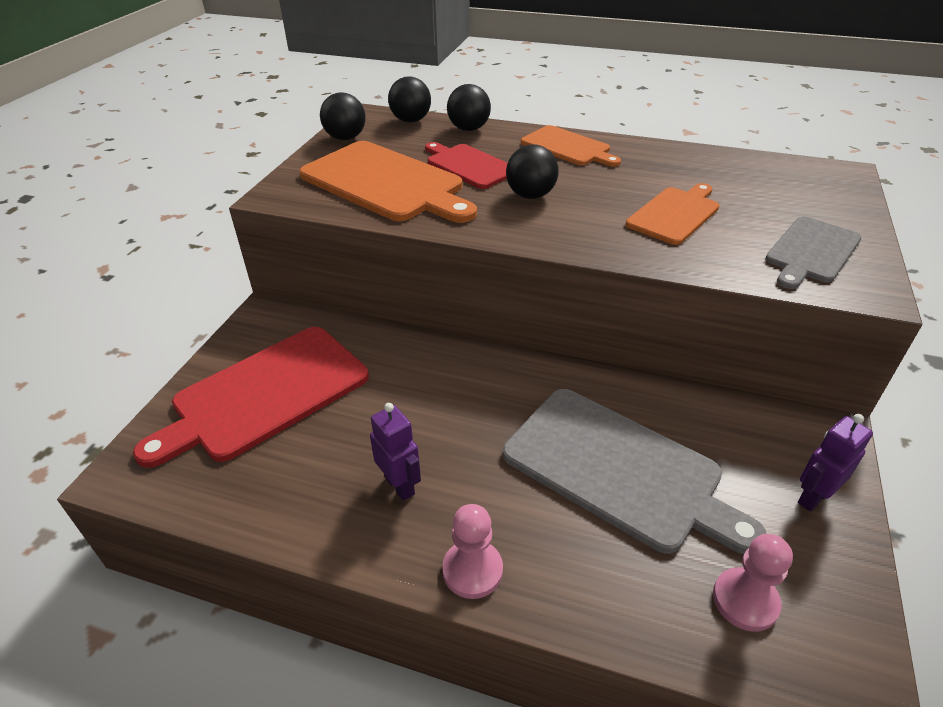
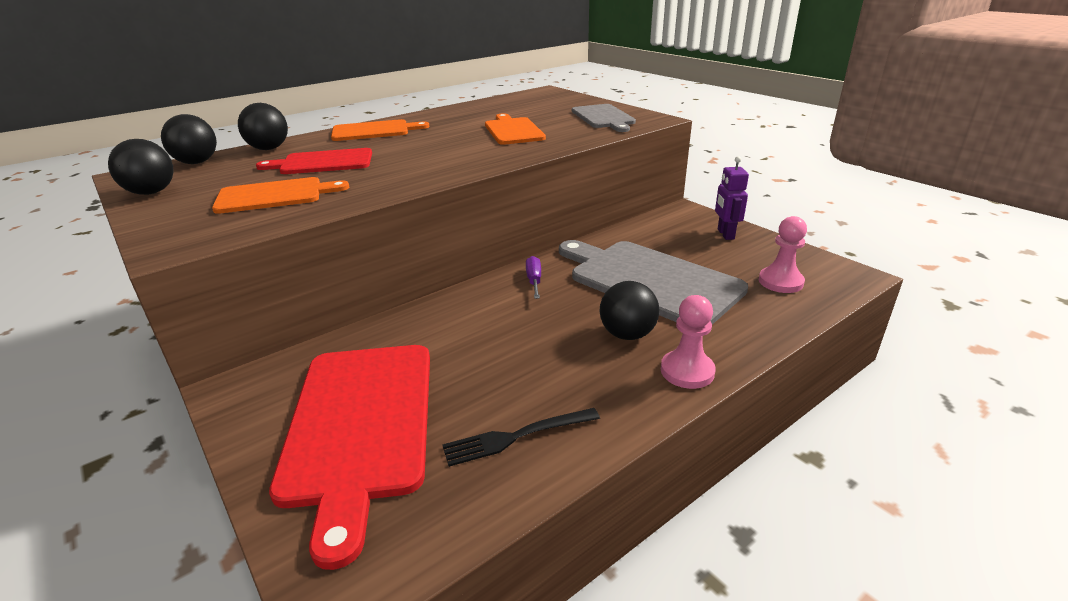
camera: 55 degrees left, 10 degrees down
orange cutting board [299,141,477,223] -> orange cutting board [212,177,349,214], size x0.58
purple robot [370,403,421,501] -> none
grey cutting board [503,389,767,555] -> grey cutting board turned 120 degrees counterclockwise [559,240,748,325]
black ball [506,144,559,199] -> black ball moved to [600,281,659,340]
none -> black fork [442,408,600,467]
none -> purple screwdriver [526,256,541,299]

